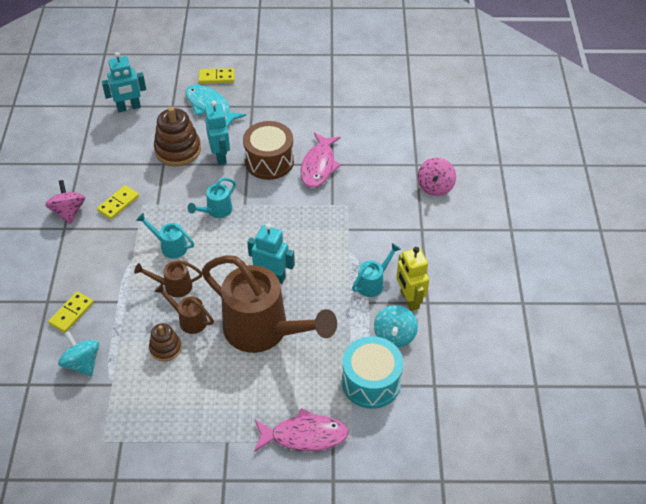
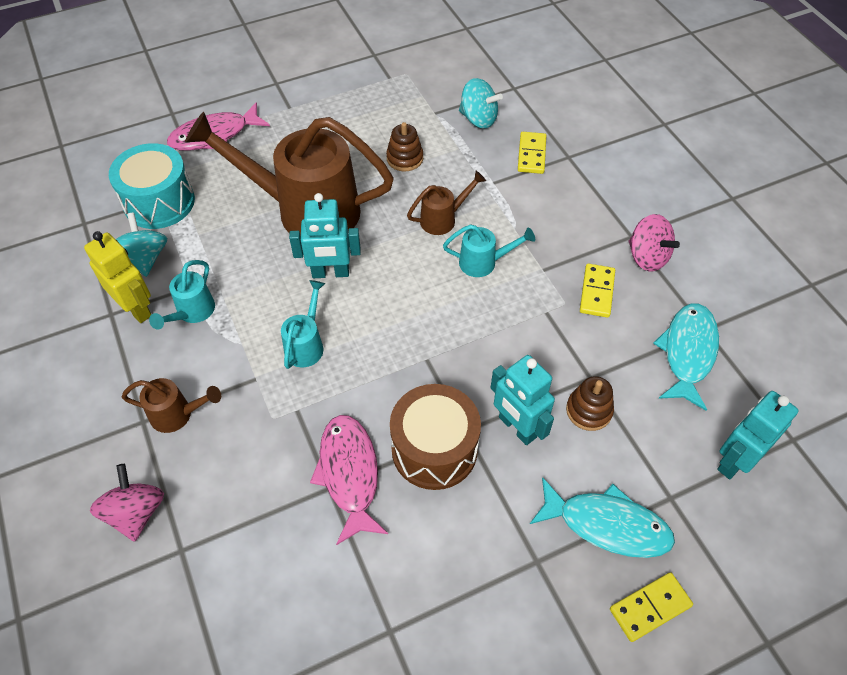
camera: 155 degrees right, 5 degrees up
brown stacking toy [154,107,201,166] -> brown stacking toy [566,376,614,431], size x0.58
brown watering can [154,284,214,334] -> brown watering can moved to [122,378,221,433]
turquoise watering can [188,178,236,218] -> turquoise watering can moved to [281,280,325,369]
none -> turquoise fish [653,304,719,411]

